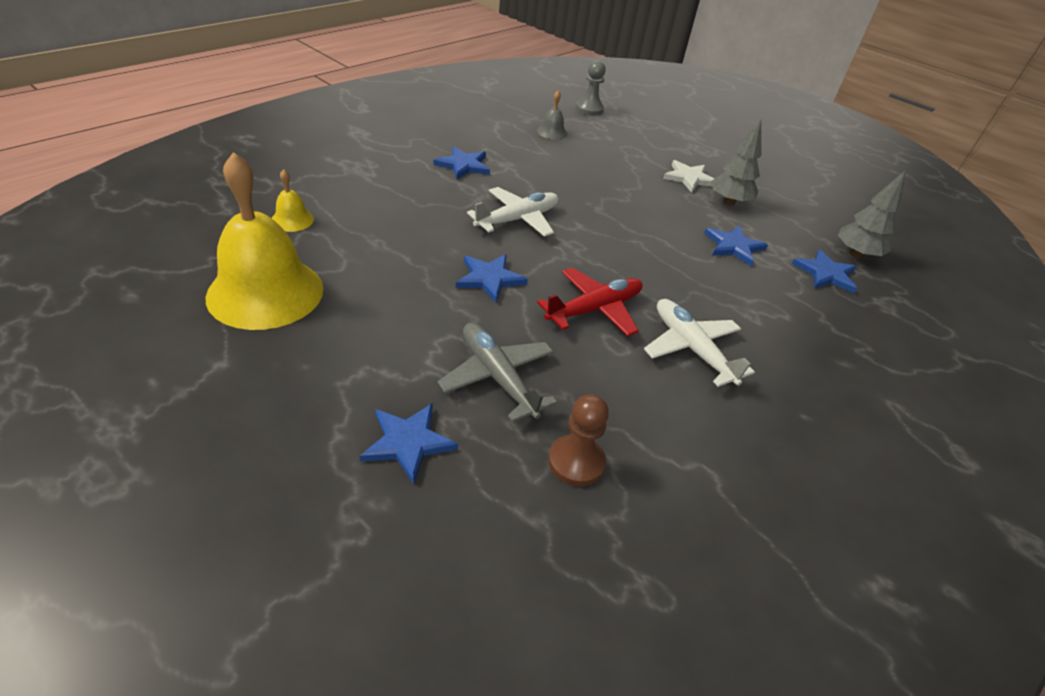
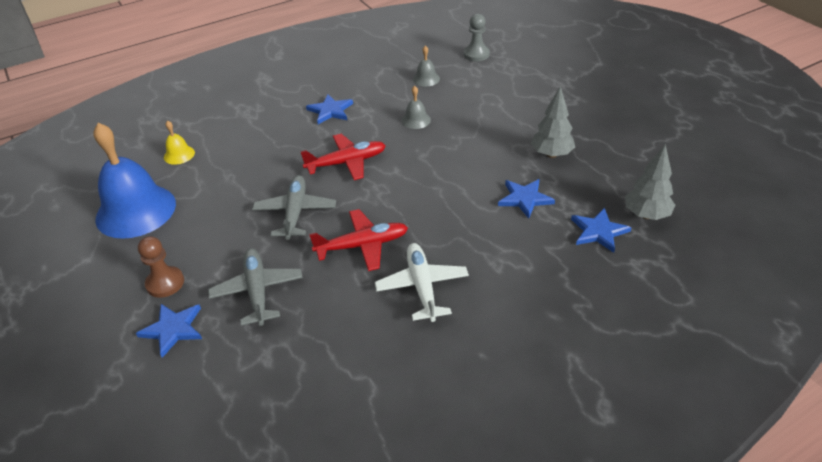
camera: 25 degrees right, 0 degrees up
yellow bell [205,152,324,330] -> blue bell [93,123,176,239]
blue star [456,254,528,303] -> grey plane [252,175,336,240]
white plane [467,187,558,237] -> red plane [301,134,386,180]
brown pawn [548,394,609,486] -> brown pawn moved to [138,236,184,298]
white star [663,160,714,193] -> none
none -> grey bell [402,86,431,129]

